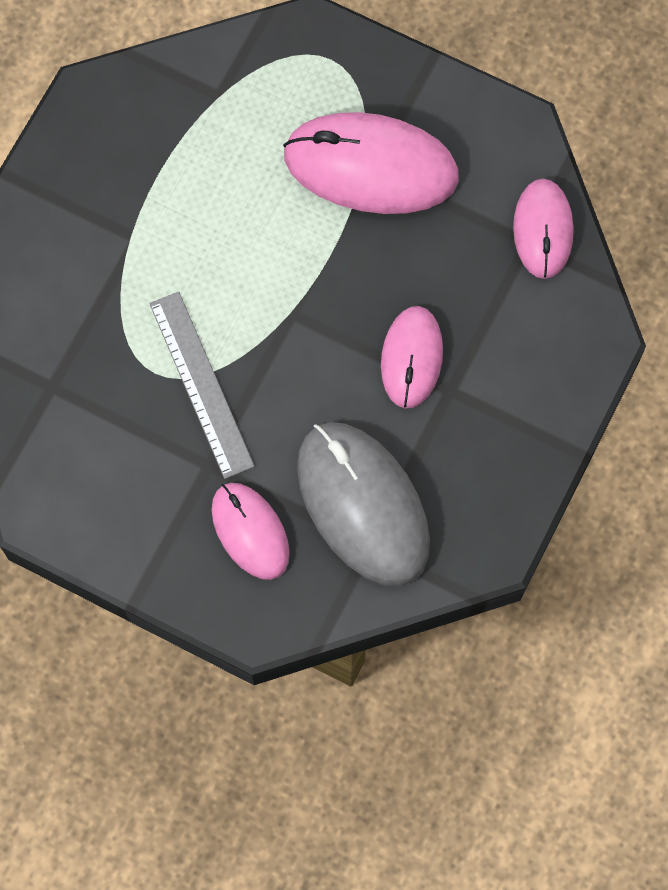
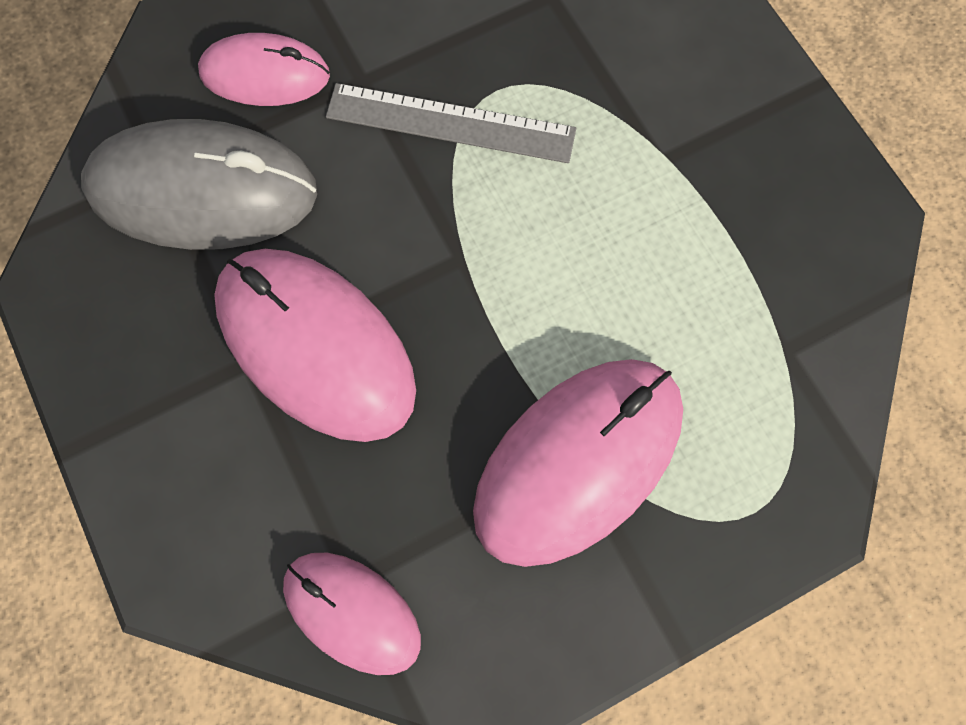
camera: 125 degrees right, 0 degrees up
pink mouse [381,306,443,408] -> pink mouse [214,249,416,442], size x1.69

